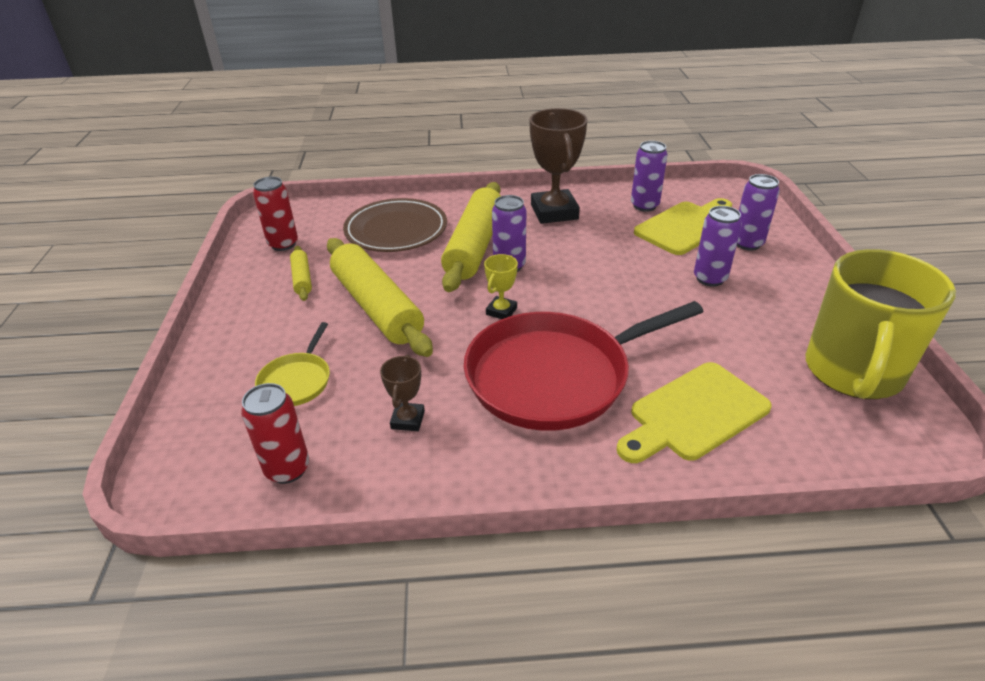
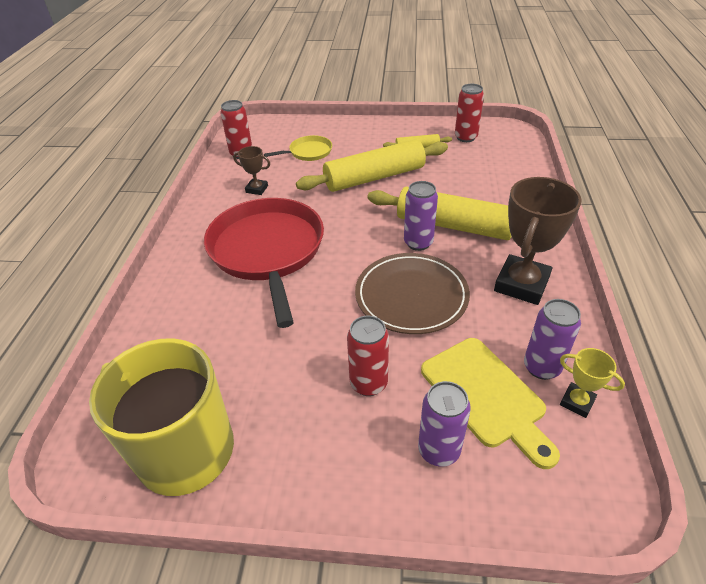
camera: 100 degrees right, 5 degrees up
yellow pan [255,322,330,406] -> yellow pan turned 135 degrees clockwise [264,135,332,161]
brown plate [343,198,447,252] -> brown plate moved to [355,253,470,334]
yellow trophy [484,254,518,319] -> yellow trophy moved to [560,348,625,418]
brown trophy [529,108,588,224] -> brown trophy turned 60 degrees counterclockwise [494,177,582,305]
yellow cutting board [617,362,772,463] -> none
purple can [694,206,742,287] -> red can [347,316,389,396]

